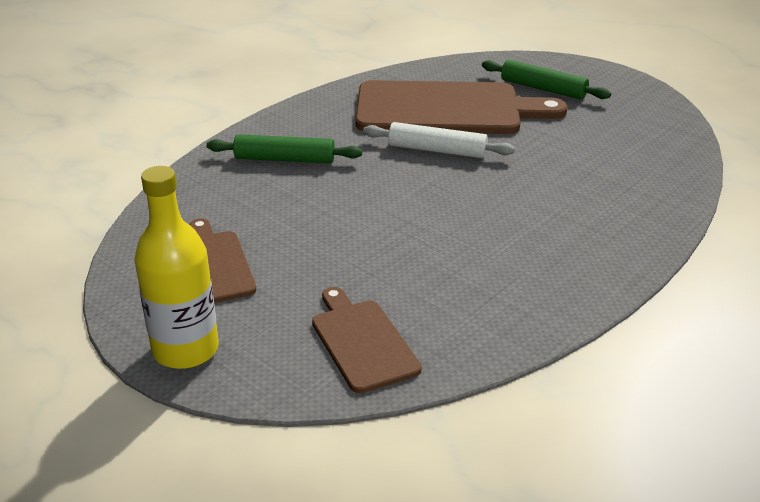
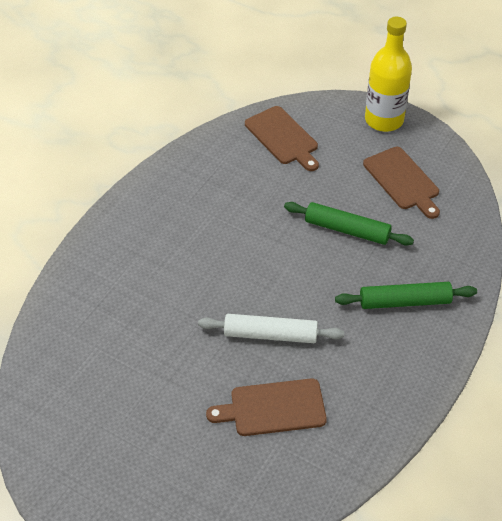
camera: 170 degrees right, 15 degrees up
brown cutting board [355,80,568,134] -> brown cutting board [206,378,327,436], size x0.52
green rolling pin [482,60,611,99] -> green rolling pin moved to [284,202,414,246]

